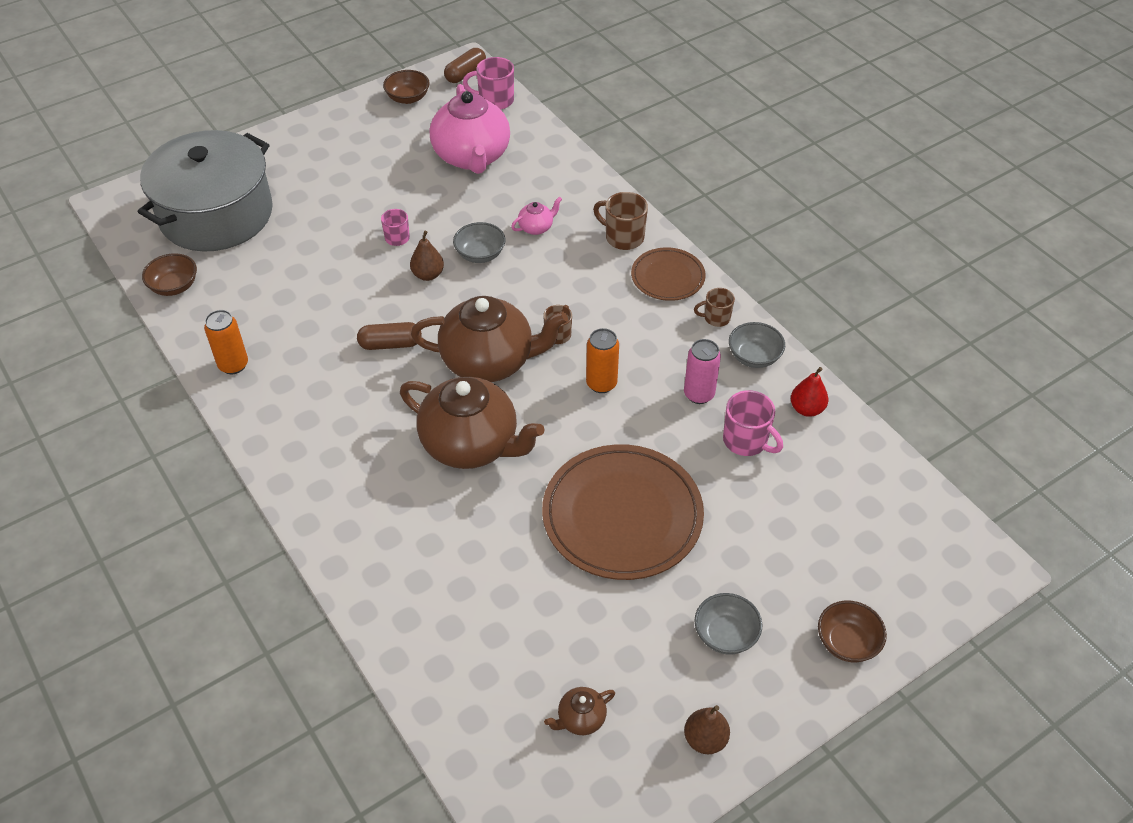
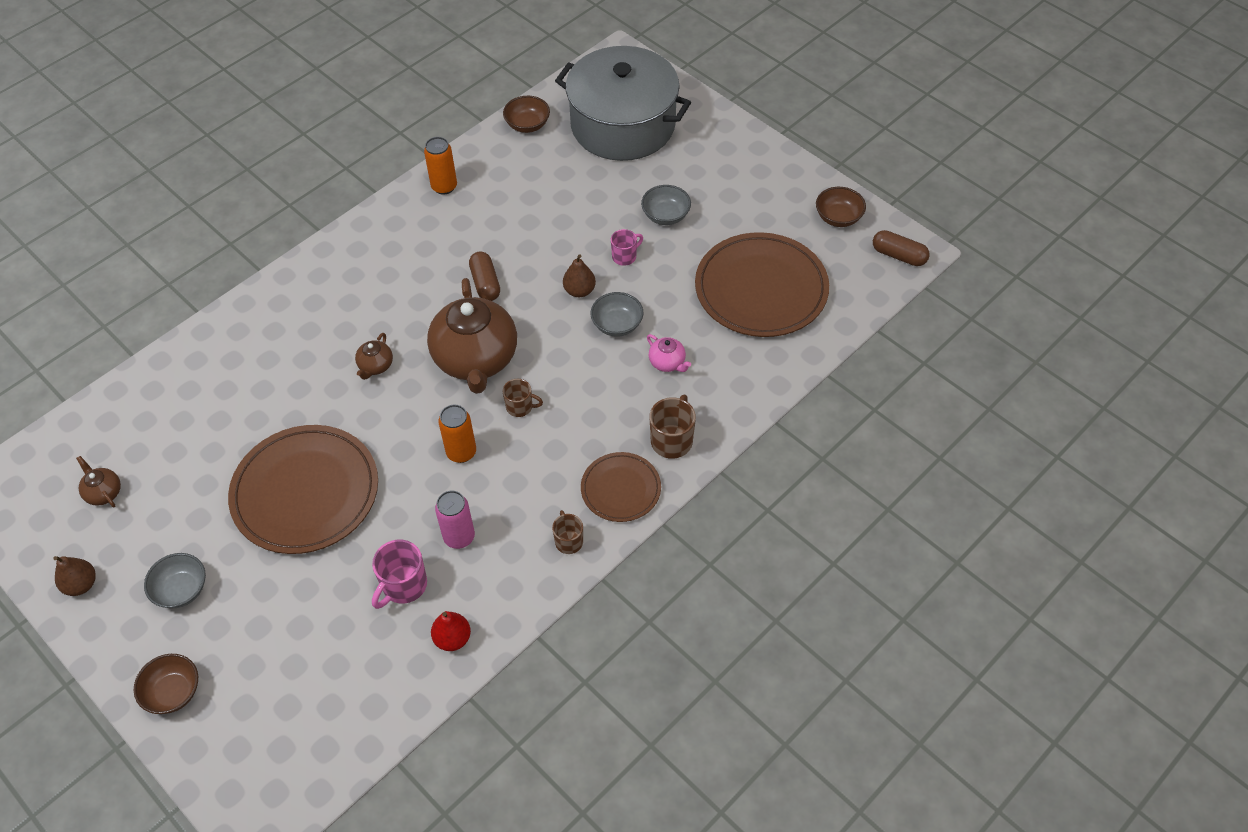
camera: 80 degrees right, 5 degrees up
brown teapot [400,377,544,469] -> brown teapot [355,333,393,380], size x0.42
pink teapot [430,84,510,174] -> brown plate [695,232,829,337]
pink mug [463,57,514,110] -> none
grey bowl [729,322,785,368] -> grey bowl moved to [641,185,691,225]

